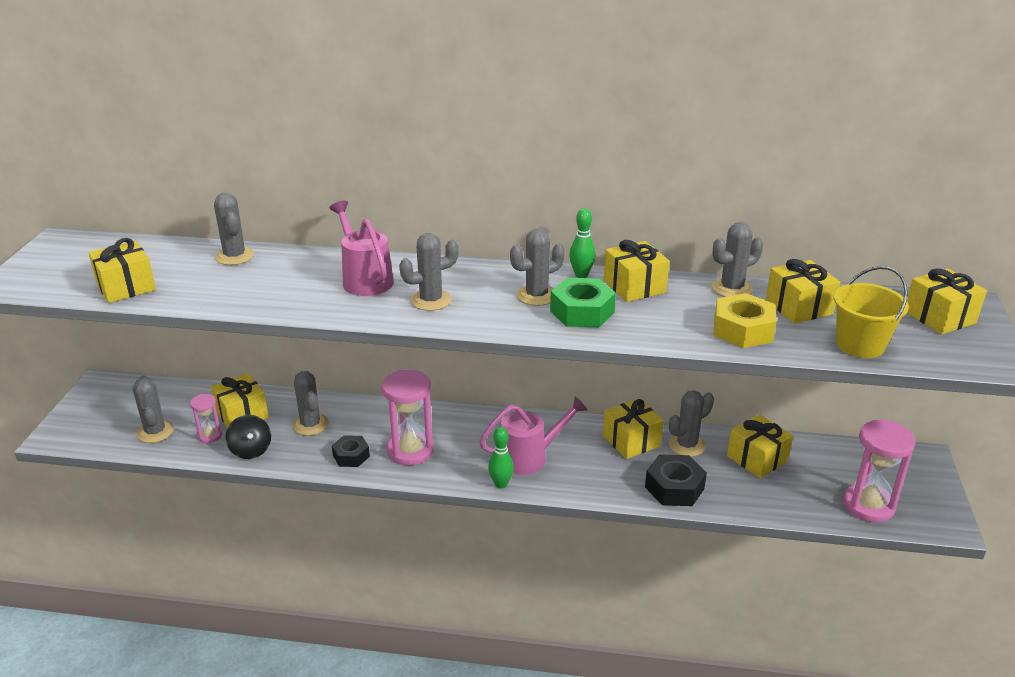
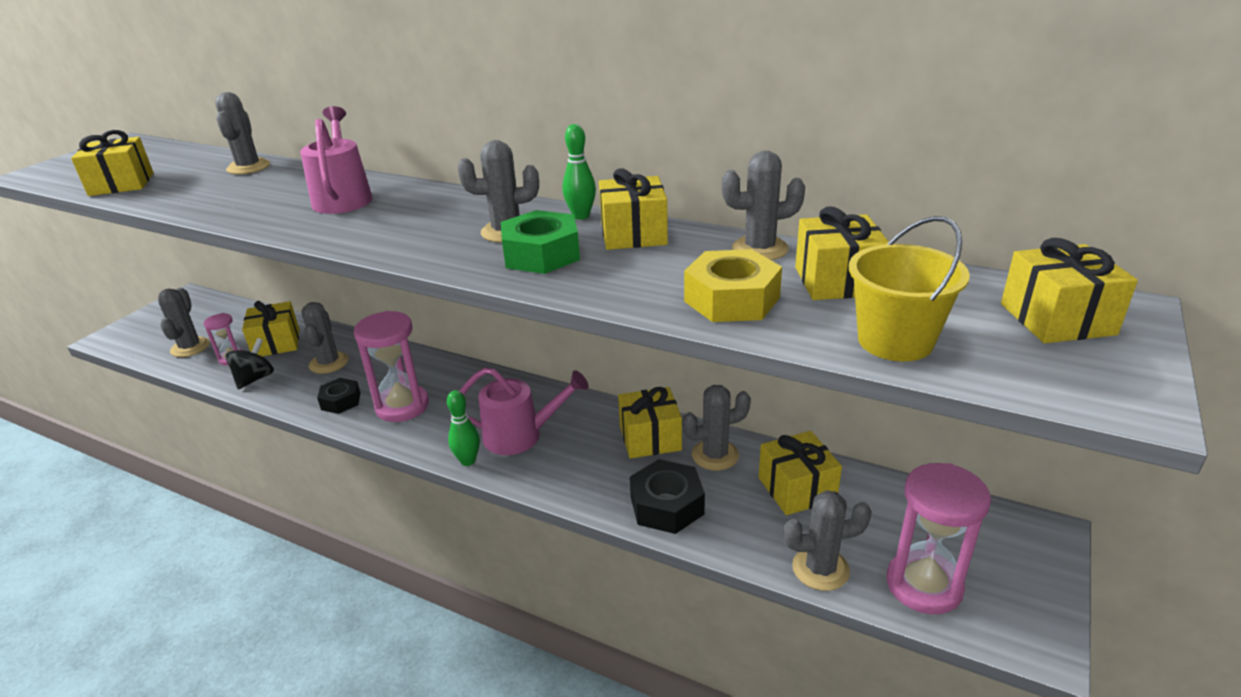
camera: 20 degrees right, 0 degrees up
black spinning top [225,415,271,459] -> black spinning top turned 150 degrees counterclockwise [225,338,274,389]
grey cactus [399,233,459,311] -> grey cactus moved to [784,490,872,591]

